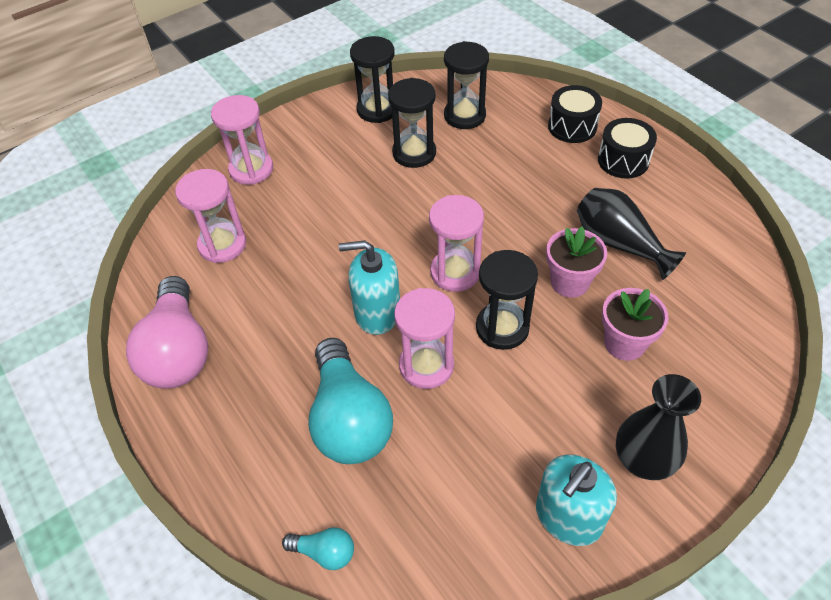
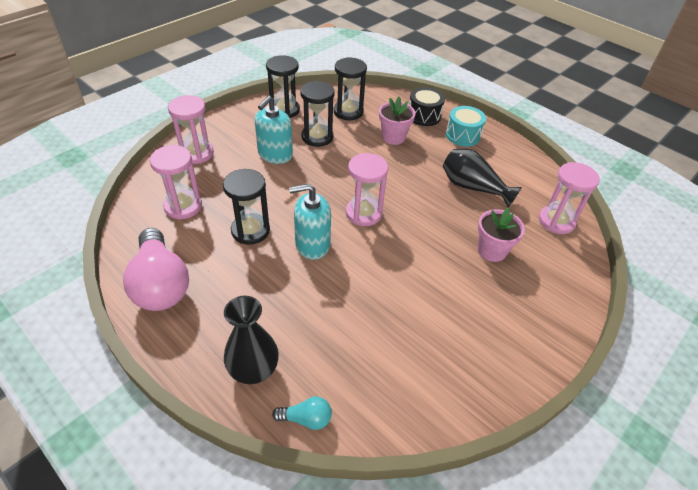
camera: 15 degrees left, 5 degrees down
turquoise light bulb [308,338,393,464] -> none
pink hourglass [394,288,455,389] -> pink hourglass moved to [539,162,600,234]
black hourglass [476,250,538,350] -> black hourglass moved to [223,169,270,245]
turquoise soap dispenser [536,455,617,546] -> turquoise soap dispenser moved to [255,96,293,164]
pink flower pot [546,226,607,298] -> pink flower pot moved to [379,97,415,145]
black drum [598,118,657,179] -> turquoise drum [446,106,486,147]
black vase [616,374,701,480] -> black vase moved to [224,296,279,384]

